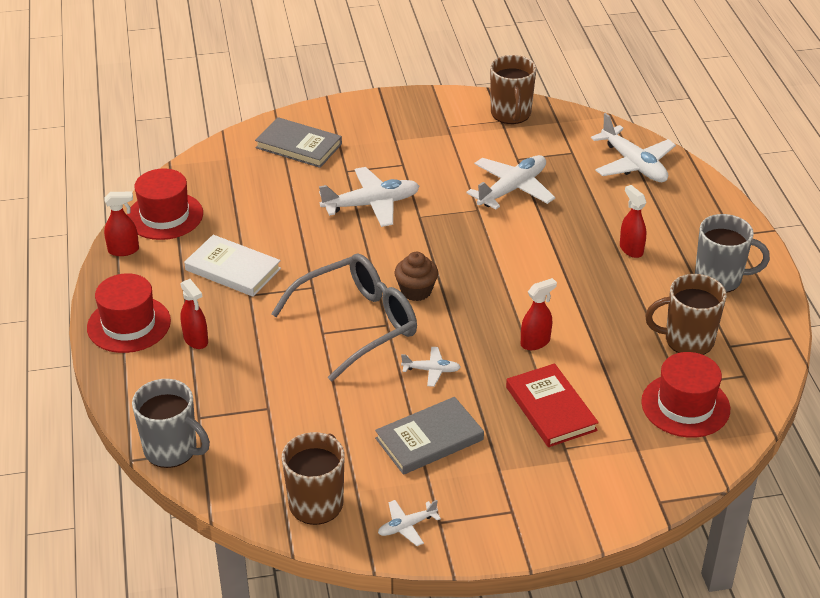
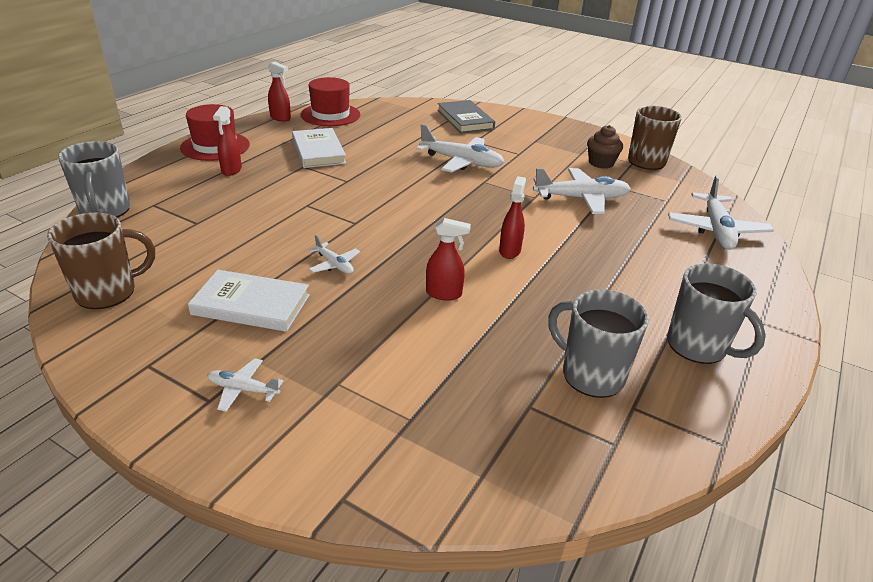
camera: 40 degrees right, 5 degrees down
grey glasses [271,253,417,382] -> none
grey book [375,397,484,475] -> white book [188,270,310,332]
white plane [378,500,441,546] -> white plane moved to [207,358,283,412]
brown cupcake [395,252,438,301] -> brown cupcake moved to [587,125,623,169]
red book [506,363,599,447] -> none
red spray bottle [620,185,646,258] -> red spray bottle moved to [499,176,526,259]
red hat [641,352,730,438] -> none
brown mug [645,274,727,355] -> grey mug [548,290,649,398]

